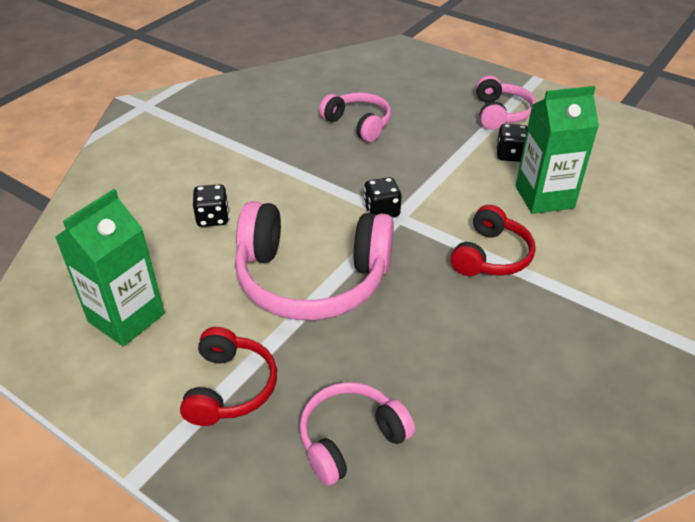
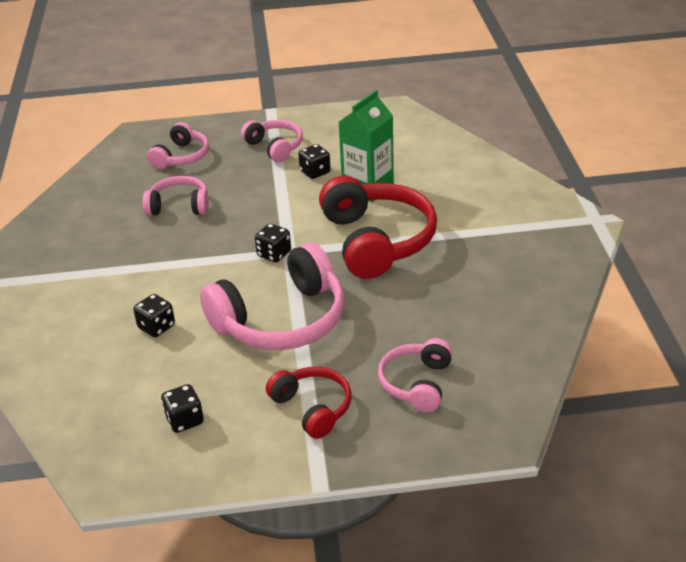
camera: 40 degrees left, 5 degrees down
green carton [55,189,165,346] -> black dice [161,384,204,433]
red headphones [451,205,536,276] -> red headphones [319,176,437,279], size x1.81
none -> pink headphones [147,122,209,169]

